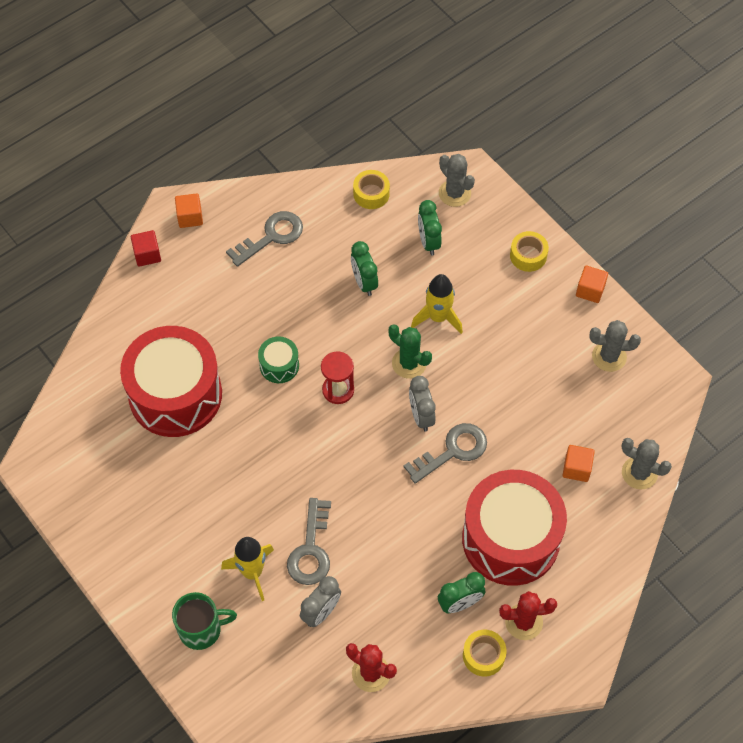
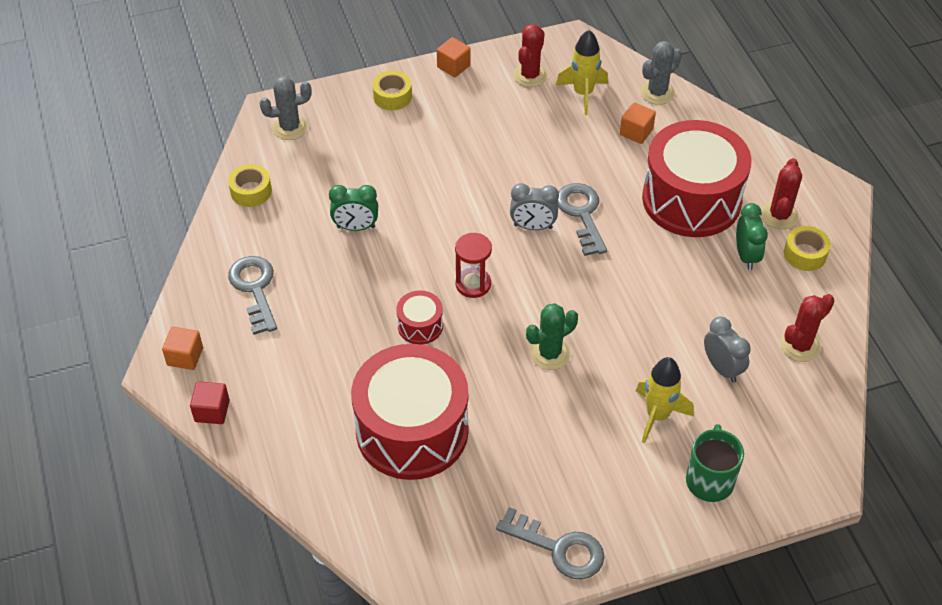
camera: 70 degrees left, 10 degrees down
green drum [258,336,299,383] -> red drum [396,290,443,345]
grey key [287,498,331,585] -> grey key moved to [496,507,605,579]
green cactus [389,324,432,379] -> green cactus moved to [526,303,578,370]
yellow rocket [411,274,463,334] -> yellow rocket moved to [556,30,608,115]
green clock [418,200,442,255] -> none
grey cactus [590,320,641,372] -> red cactus [513,24,547,87]

